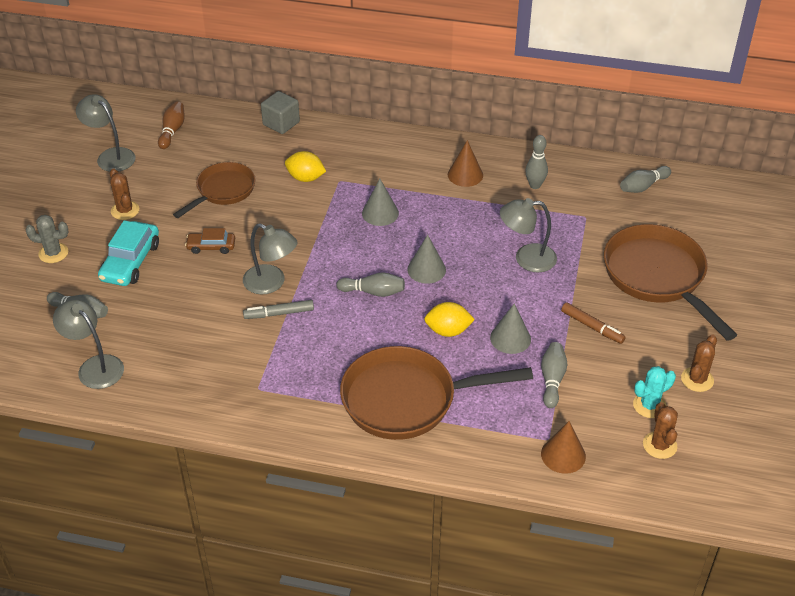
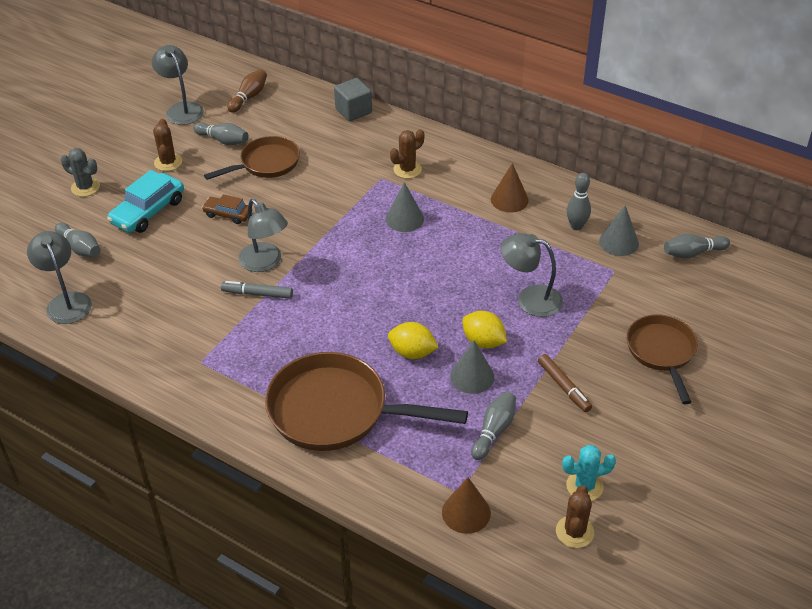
camera: 20 degrees right, 0 degrees up
yellow lemon [285,151,326,182] -> yellow lemon moved to [462,311,507,349]
grey bowling pin [336,272,405,297] -> grey bowling pin moved to [193,122,248,145]
grey cone [407,235,446,284] -> grey cone moved to [599,206,639,256]
brown pan [604,224,737,341] -> brown pan [627,314,698,404], size x0.62
brown cactus [681,335,717,392] -> brown cactus moved to [390,129,424,179]

